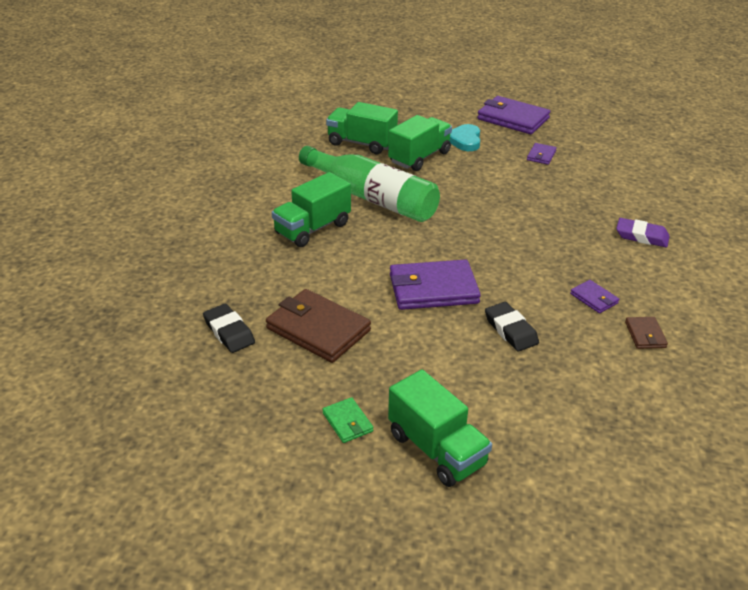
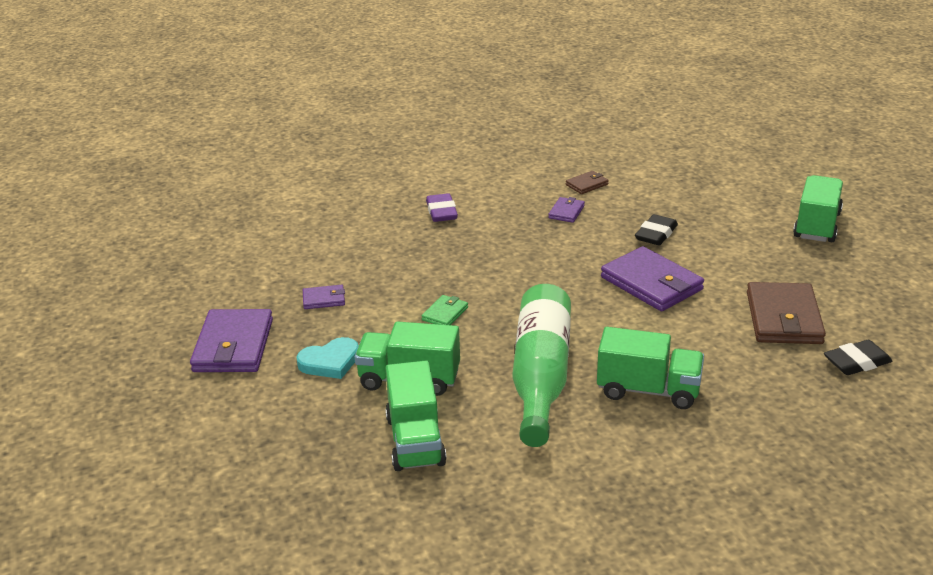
camera: 120 degrees left, 5 degrees down
black eraser [203,304,255,353] -> black eraser turned 45 degrees clockwise [824,340,893,375]
green wallet [322,397,373,443] -> green wallet moved to [421,295,468,325]

